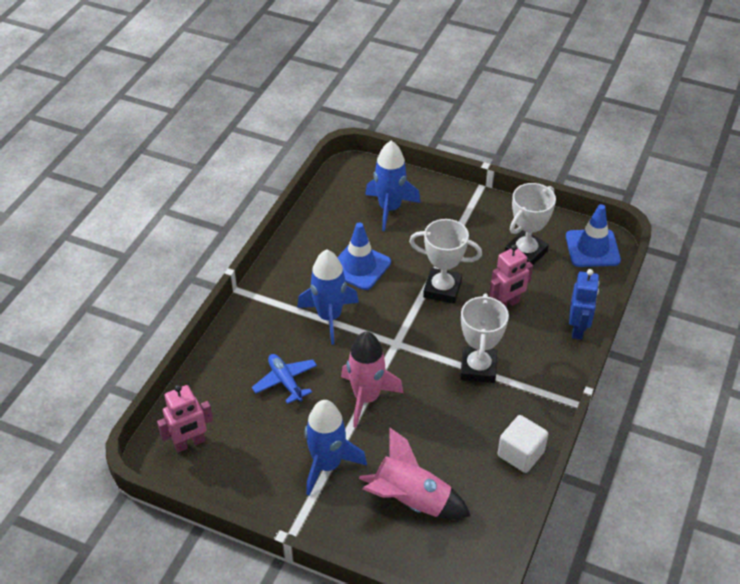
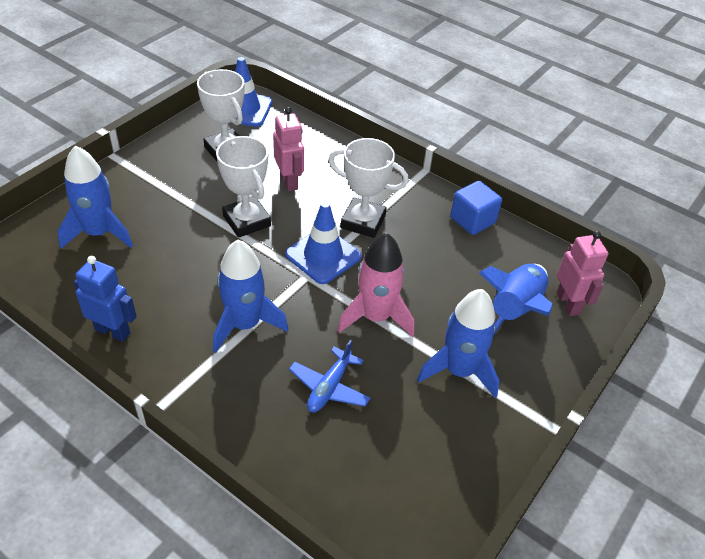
camera: 80 degrees left, 0 degrees up
pink robot [157,385,213,453] -> pink robot moved to [557,231,609,316]
blue plane [252,354,317,404] -> blue plane turned 45 degrees counterclockwise [289,340,370,413]
blue traffic cone [337,222,391,290] -> blue traffic cone moved to [285,201,361,284]
pink rocket [359,428,471,519] -> blue rocket [479,264,553,336]
white trophy [409,219,482,304] -> white trophy turned 60 degrees counterclockwise [216,136,271,238]
white cube [498,415,548,473] -> blue cube [450,181,502,235]
blue robot [569,269,599,340] -> blue robot moved to [74,256,137,342]

